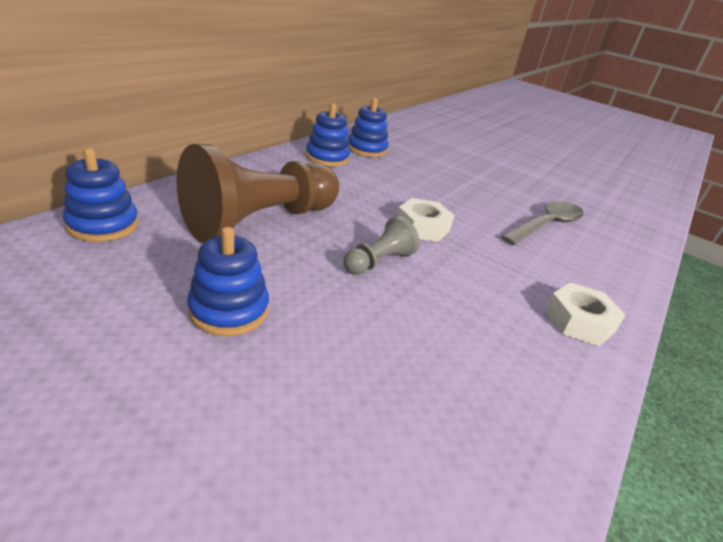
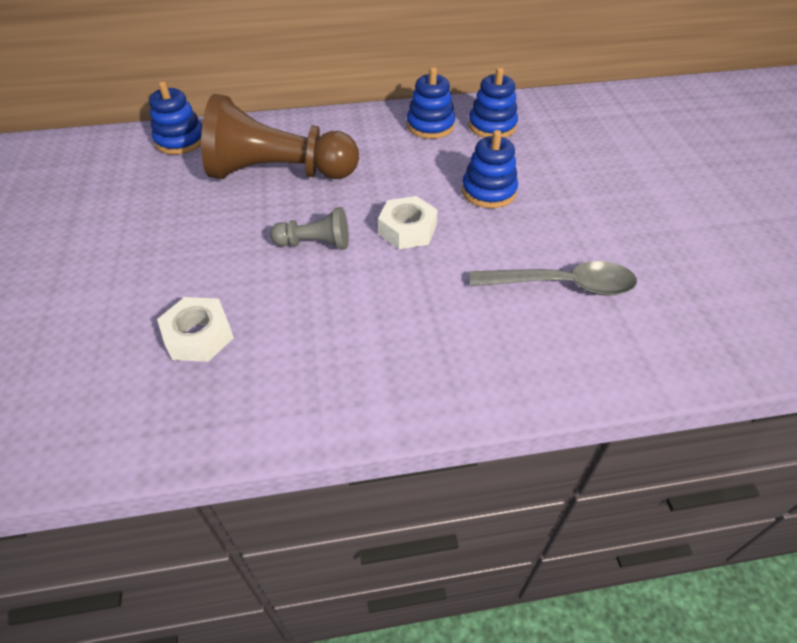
camera: 50 degrees right, 15 degrees up
blue stacking toy [187,227,269,336] -> blue stacking toy moved to [462,130,518,208]
white nut [545,283,626,346] -> white nut moved to [157,297,234,362]

